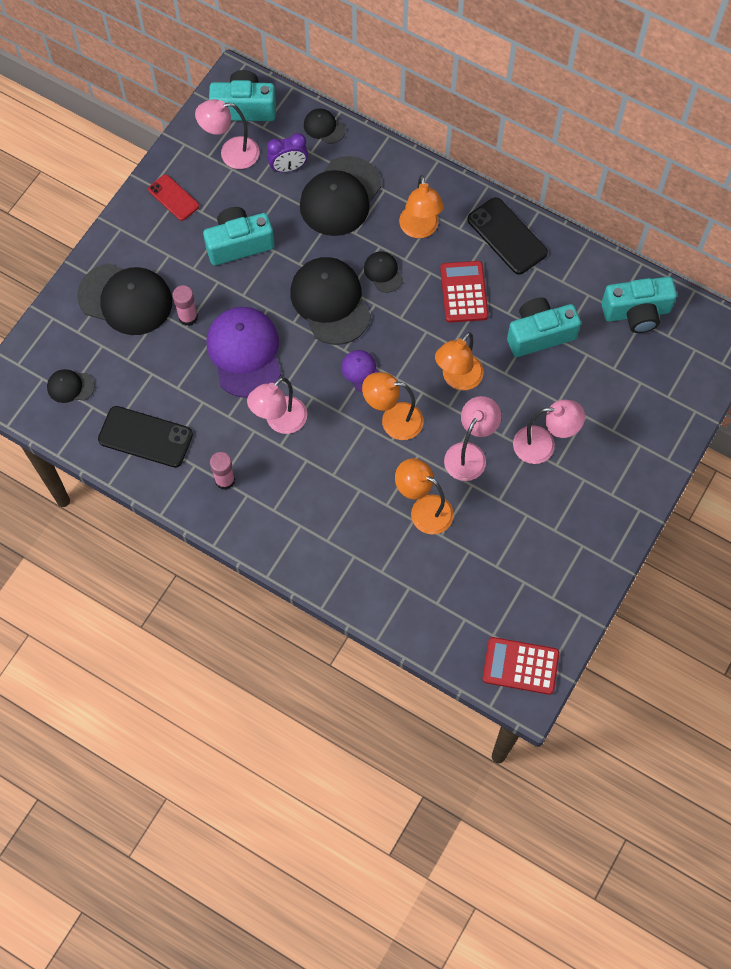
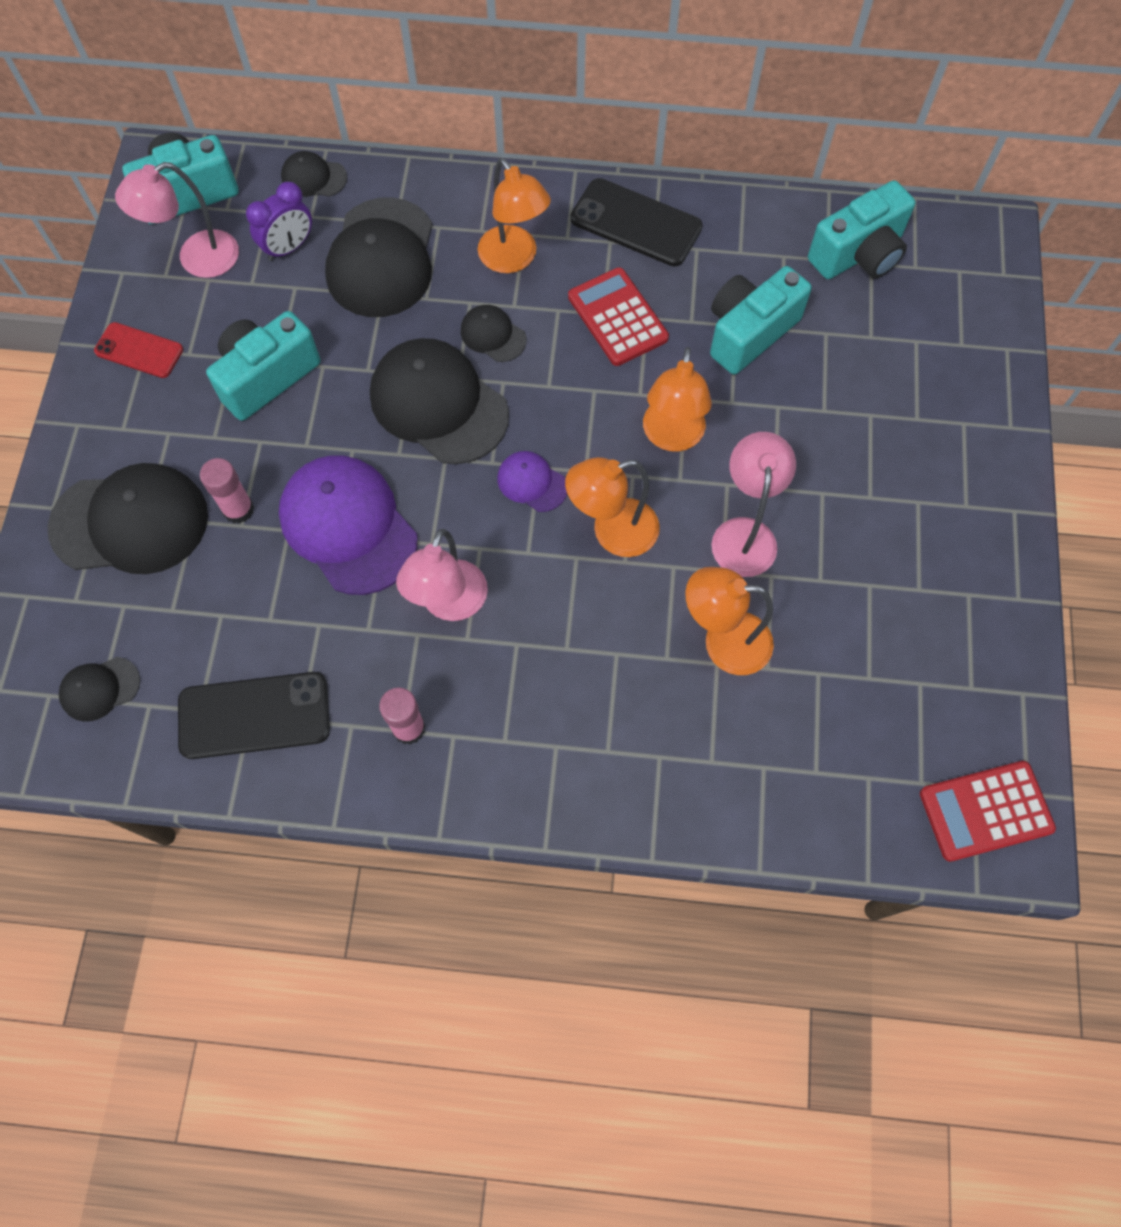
camera: 25 degrees left, 0 degrees up
pink lamp [513,400,585,464] -> none

